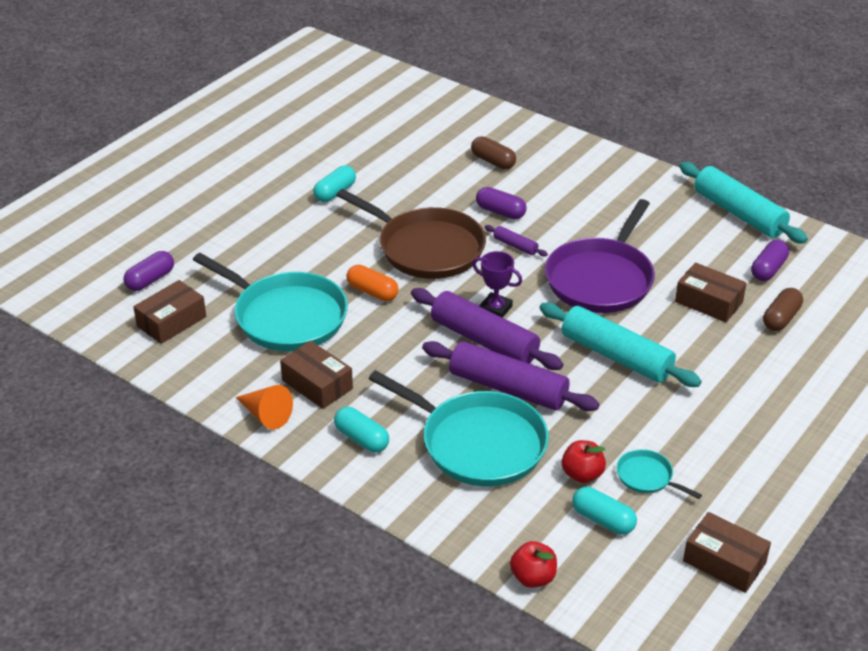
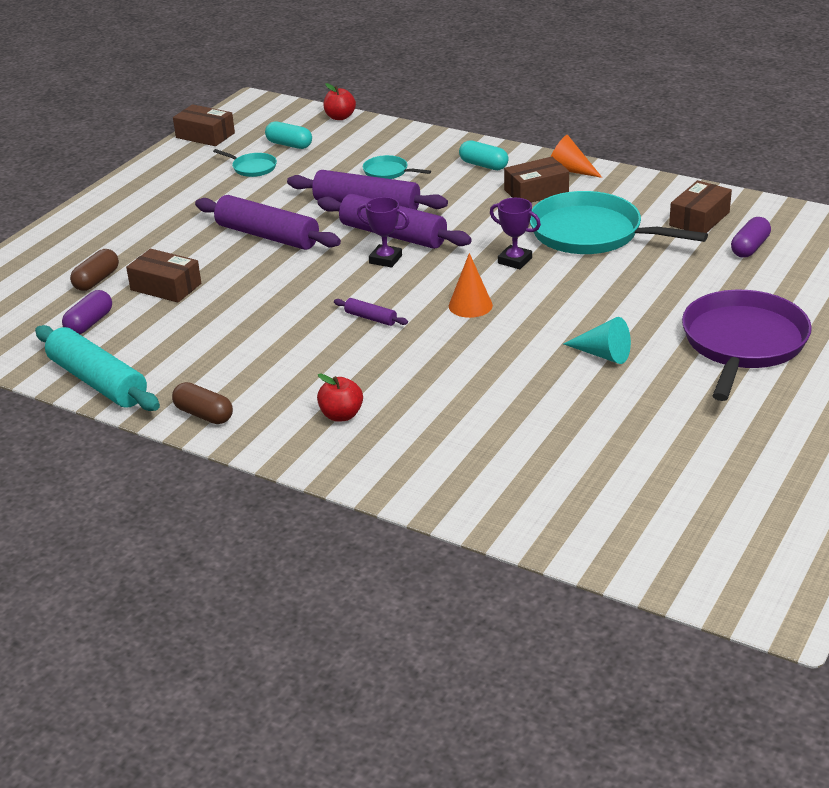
camera: 175 degrees right, 5 degrees down
brown box [280,340,353,409] -> brown box turned 60 degrees counterclockwise [504,157,569,203]
turquoise capsule [313,165,356,202] -> turquoise cone [564,317,631,364]
brown pan [336,189,486,279] -> orange cone [449,253,493,318]
orange capsule [346,265,399,301] -> purple trophy [490,198,541,269]
turquoise pan [368,370,549,486] -> turquoise pan [363,155,431,179], size x0.44
brown capsule [471,136,516,169] -> brown capsule moved to [172,382,233,424]
purple capsule [476,187,527,219] -> none
turquoise rolling pin [539,302,702,387] -> purple rolling pin [195,195,341,250]
purple pan [545,199,655,313] -> purple pan moved to [682,290,812,401]
red apple [562,440,606,483] -> red apple moved to [317,373,363,422]

